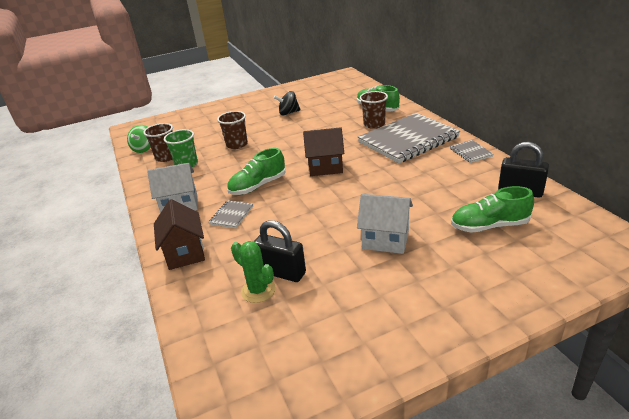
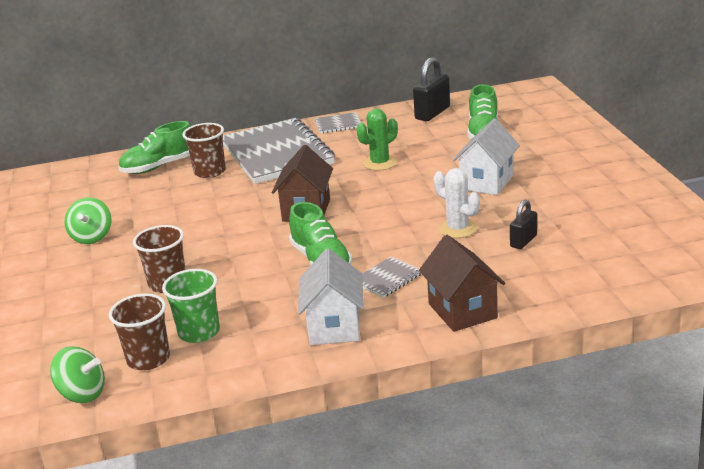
camera: 80 degrees left, 5 degrees down
brown house [154,199,205,270] -> brown house turned 75 degrees clockwise [419,235,505,332]
grey notebook [209,200,253,228] -> grey notebook turned 75 degrees counterclockwise [362,256,421,298]
green cactus [231,241,276,303] -> green cactus moved to [357,109,398,171]
black padlock [254,220,306,282] -> black padlock [510,200,537,249], size x0.61
black spinning top [274,91,301,116] -> green spinning top [64,197,112,244]
none -> white cactus [433,168,480,238]

